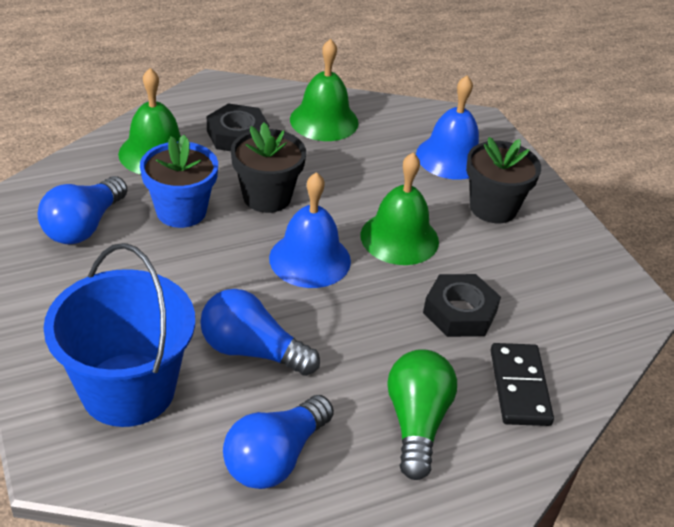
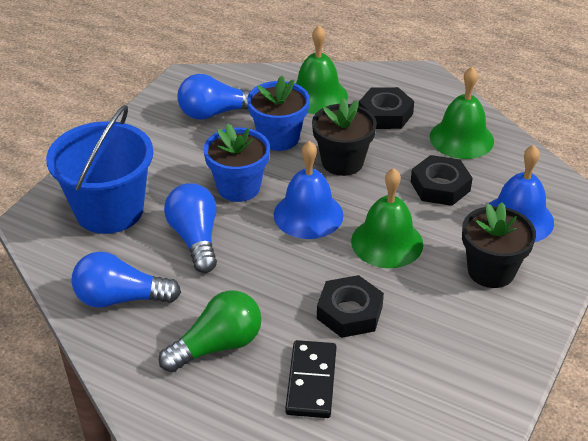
camera: 55 degrees right, 0 degrees up
black domino [491,343,554,426] -> black domino turned 45 degrees counterclockwise [285,340,336,418]
none -> blue flower pot [203,124,270,202]
none -> black nut [411,155,473,206]

